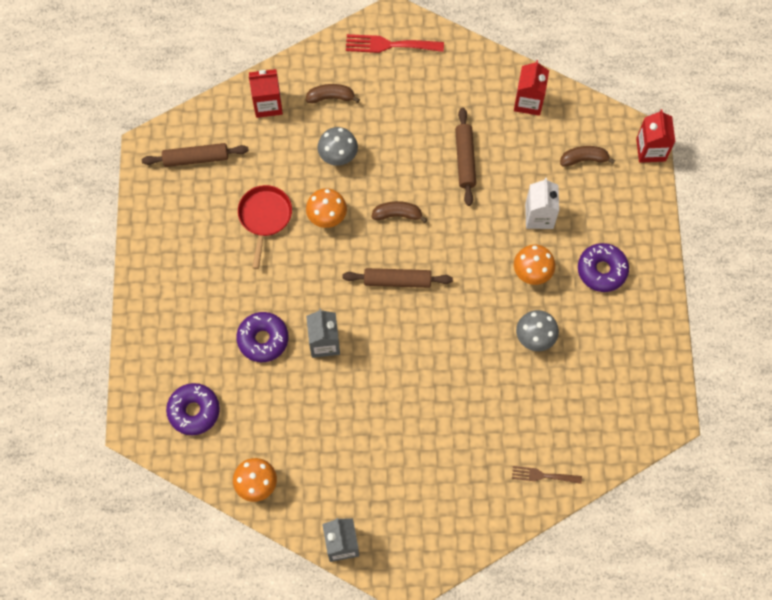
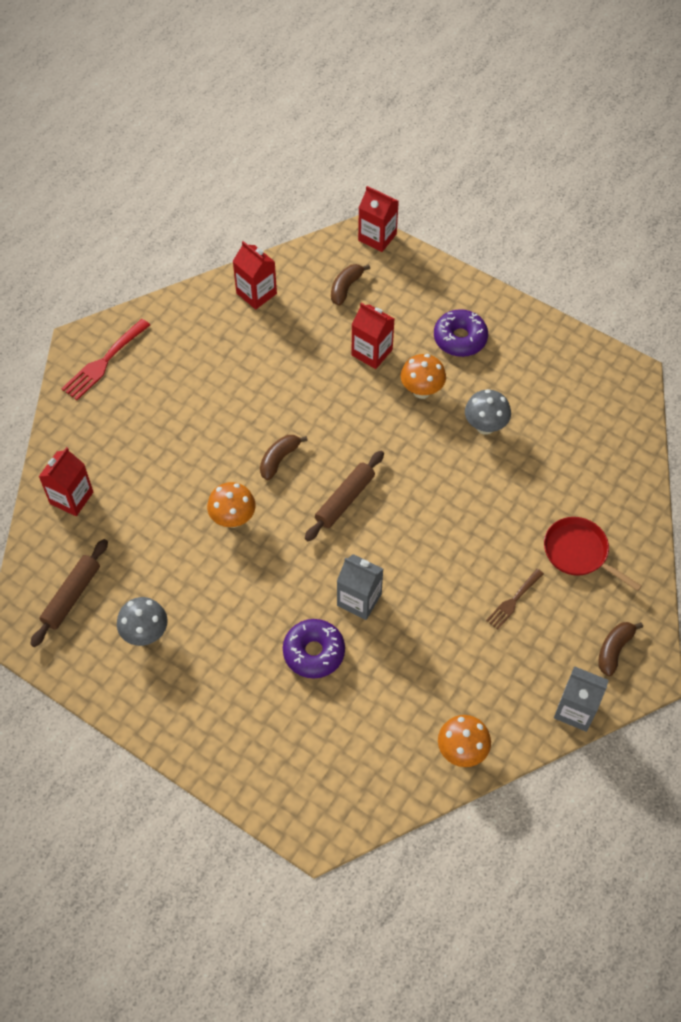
camera: 55 degrees left, 10 degrees down
purple donut [166,383,220,435] -> none
red pan [238,185,292,269] -> red pan moved to [544,517,642,591]
brown banana [306,84,360,103] -> brown banana moved to [598,622,643,676]
grey mushroom [317,127,358,166] -> grey mushroom moved to [117,597,168,646]
brown rolling pin [455,107,476,206] -> none
brown fork [512,466,582,484] -> brown fork moved to [486,569,544,630]
white carton [525,178,559,229] -> red carton [352,303,394,369]

